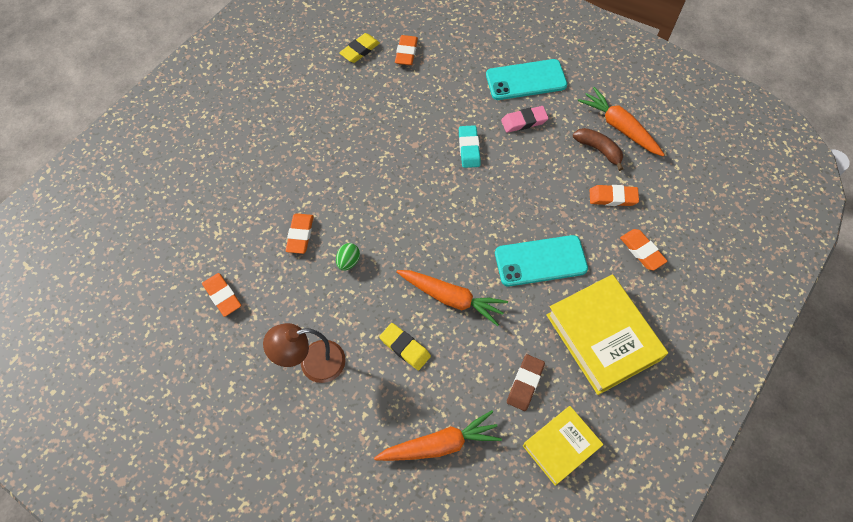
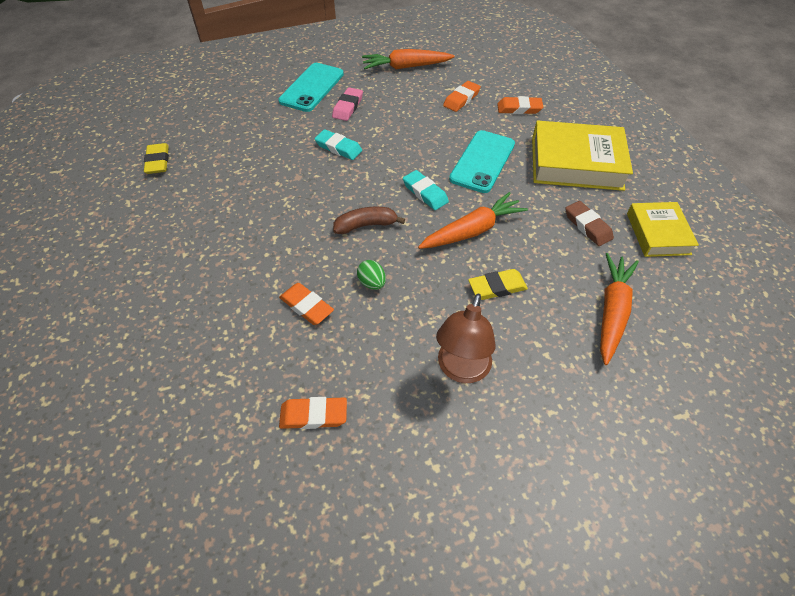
camera: 55 degrees left, 10 degrees down
orange eraser [395,35,418,65] -> none
brown banana [573,128,623,171] -> brown banana moved to [333,207,405,234]
none -> turquoise eraser [403,170,449,210]

